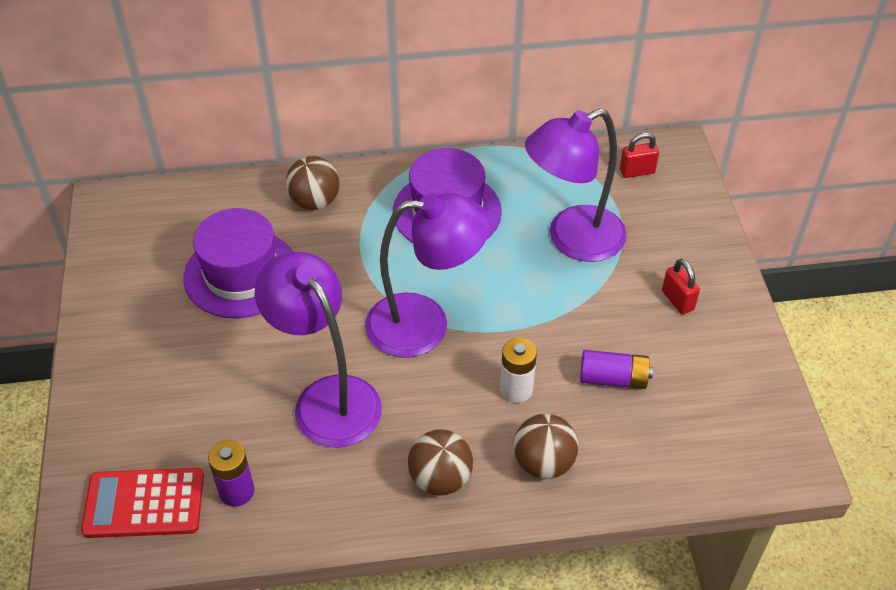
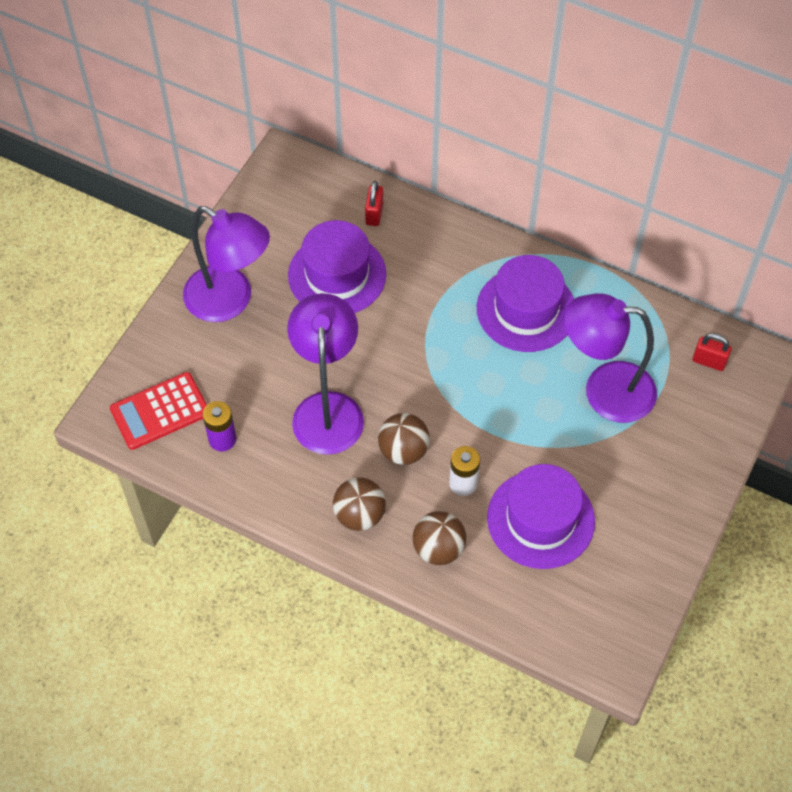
camera: 35 degrees right, 10 degrees up
red calculator [81,468,204,538] -> red calculator turned 60 degrees counterclockwise [110,372,207,450]
brown ball [286,156,340,210] -> brown ball moved to [378,413,430,465]
purple lamp [365,193,491,358] -> purple lamp moved to [183,206,270,322]
purple battery [580,350,653,389] -> purple hat [487,464,595,569]
red padlock [662,259,700,315] -> red padlock moved to [365,181,383,226]

